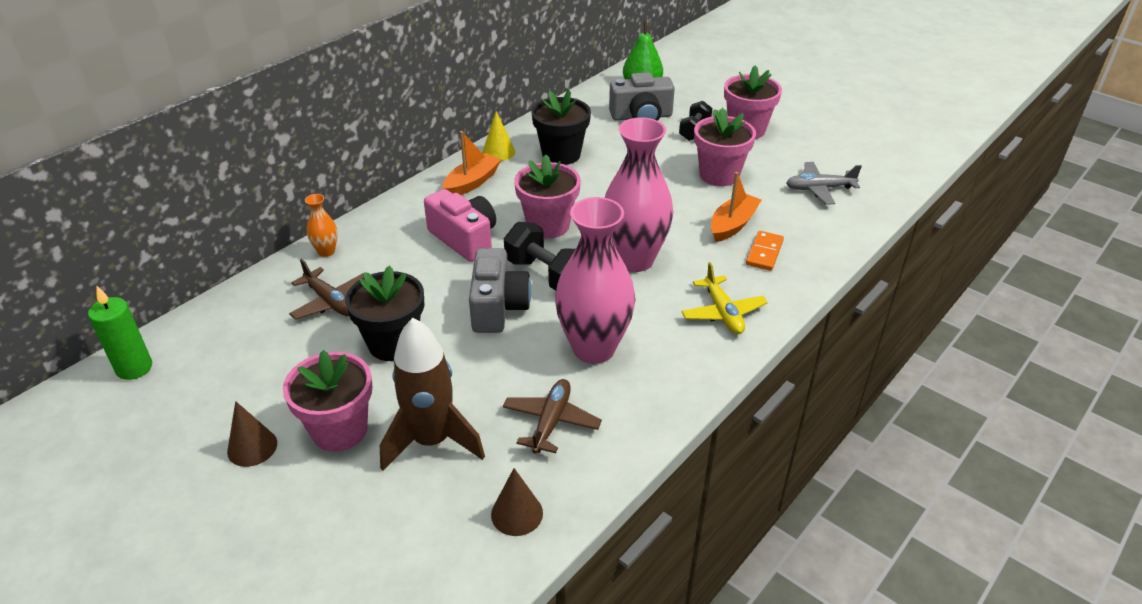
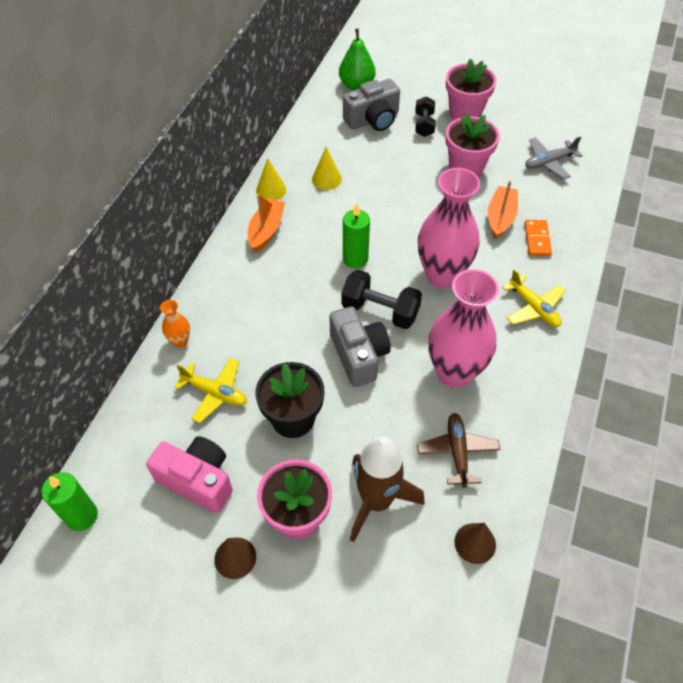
camera: 20 degrees left, 15 degrees up
brown plane [289,259,364,320] -> yellow plane [175,358,247,423]
pink camera [424,189,496,262] -> pink camera moved to [146,436,233,513]
pink flower pot [514,155,581,238] -> green candle [343,204,370,268]
black flower pot [531,90,591,165] -> yellow cone [312,147,342,190]

